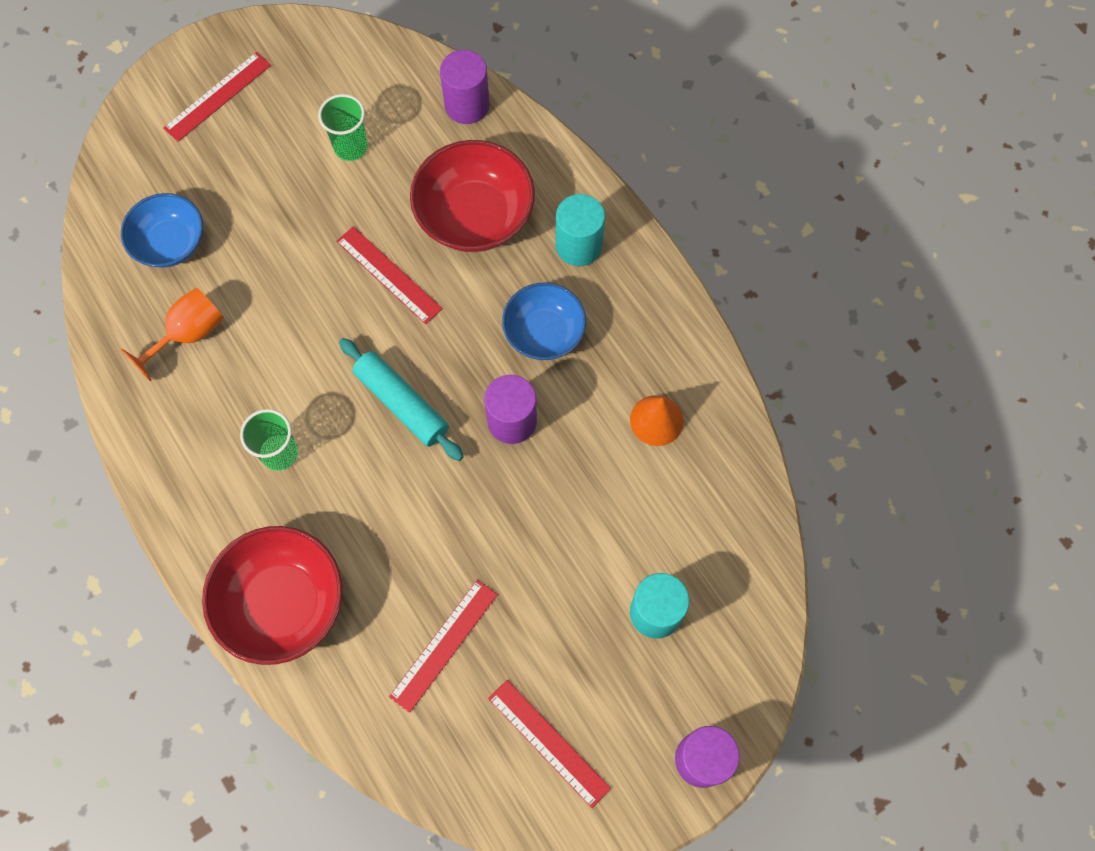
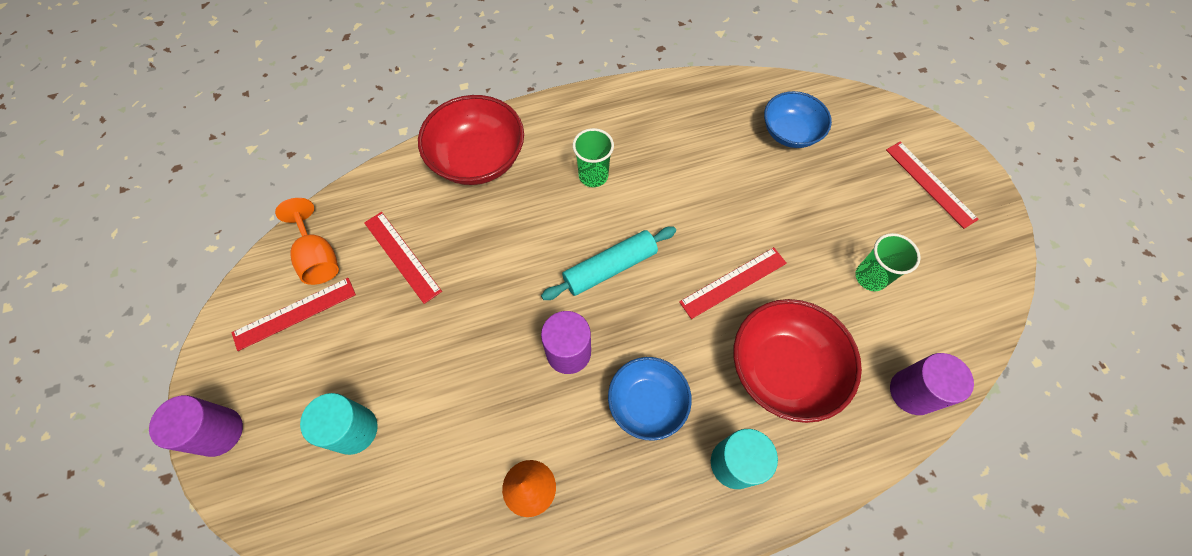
camera: 105 degrees right, 5 degrees down
orange goblet [121,288,224,381] -> orange goblet moved to [275,198,339,285]

